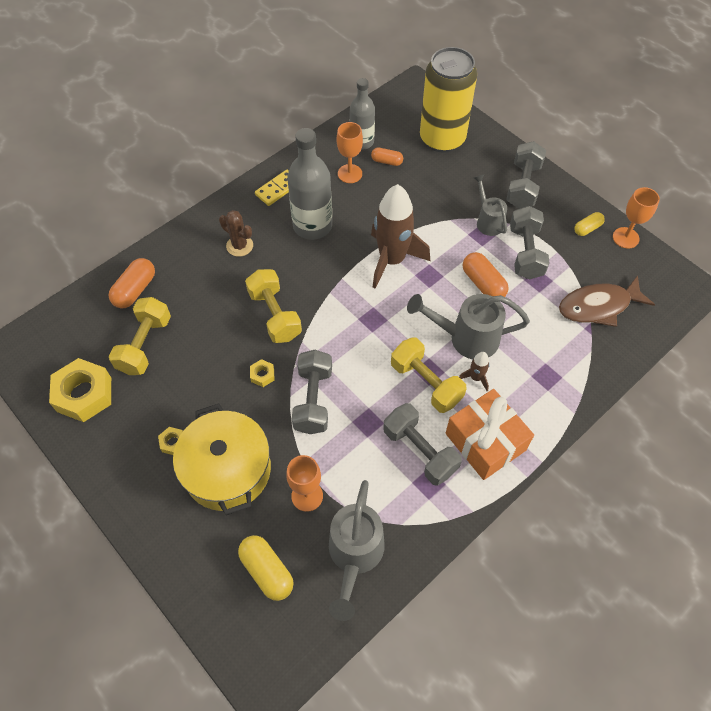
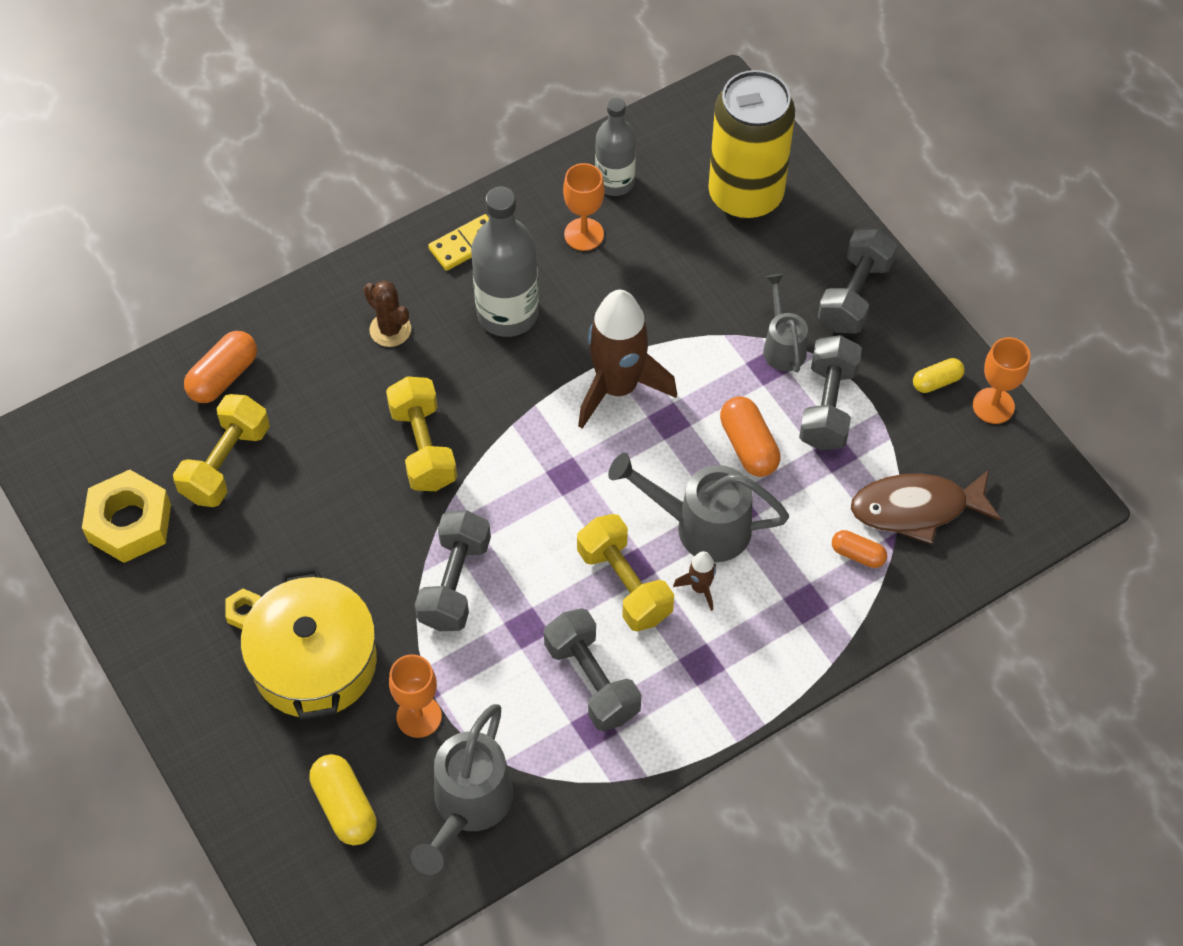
camera: 10 degrees right, 0 degrees up
yellow nut [250,359,275,387] -> none
orange capsule [371,148,403,166] -> orange capsule moved to [832,530,887,568]
orange gift [446,389,534,480] -> none

